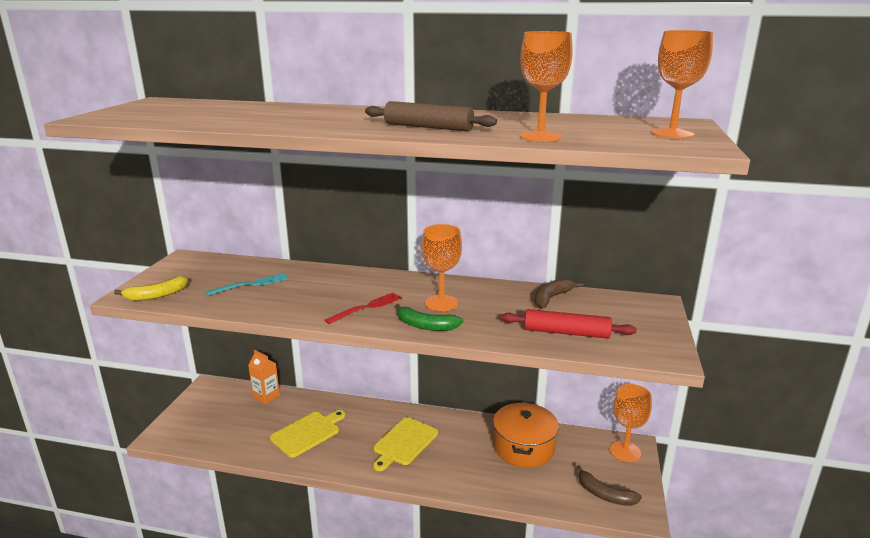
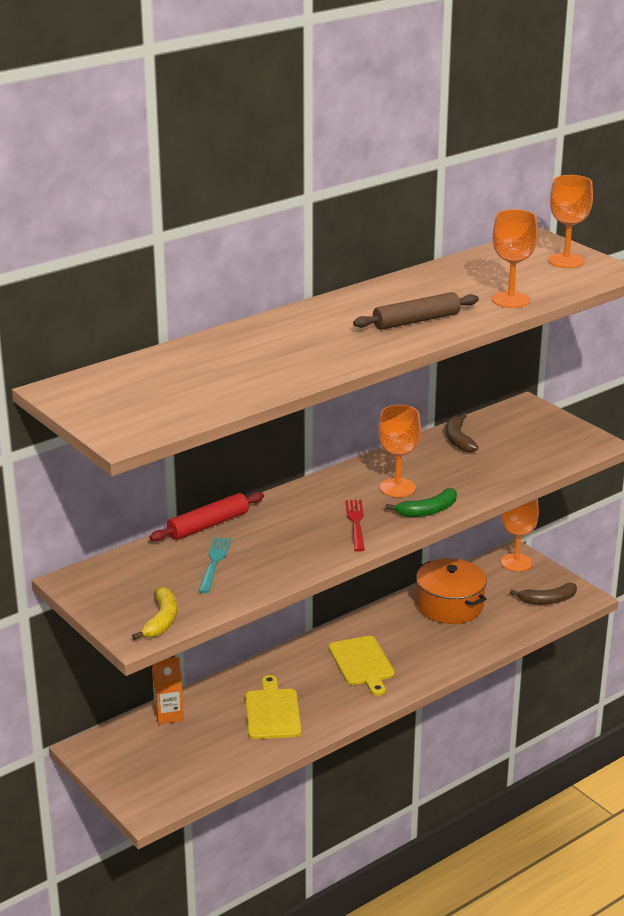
camera: 50 degrees left, 5 degrees up
red rolling pin [501,309,637,339] -> red rolling pin moved to [150,492,264,541]

